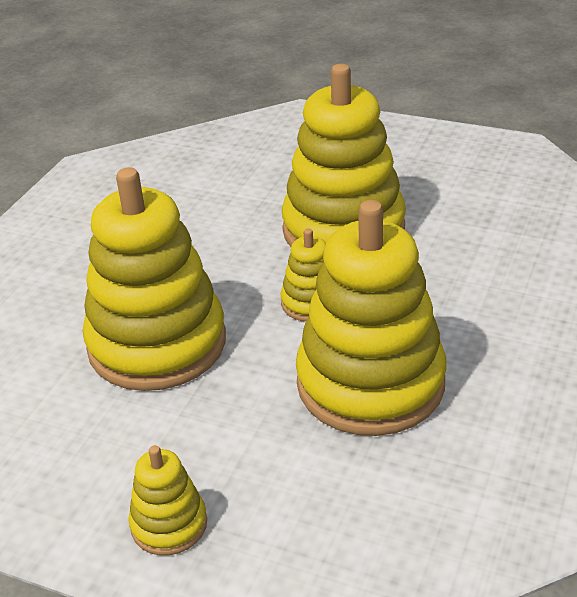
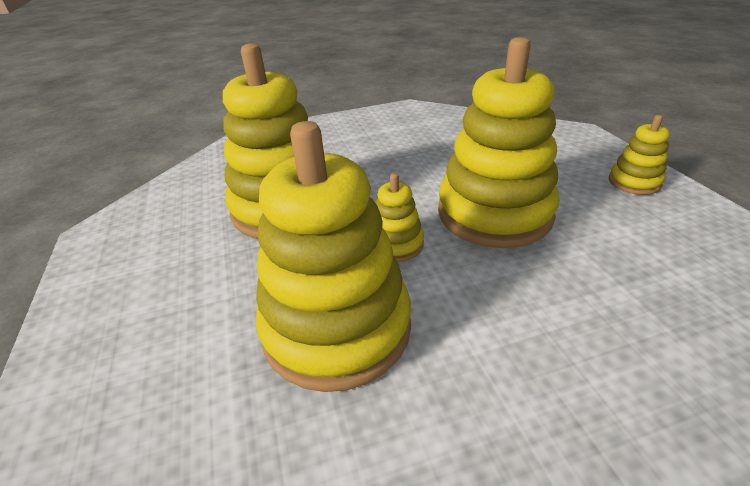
camera: 50 degrees right, 0 degrees up
yellow stacking toy [128,445,207,555] -> yellow stacking toy moved to [609,115,670,195]

